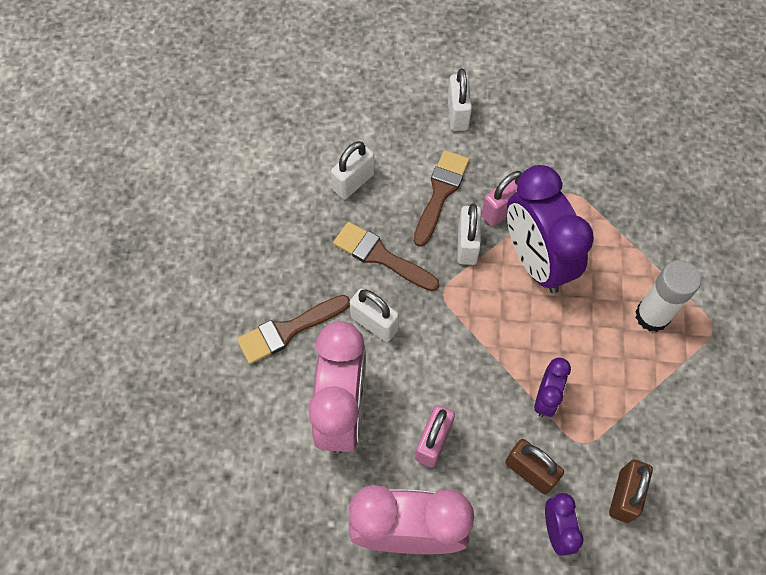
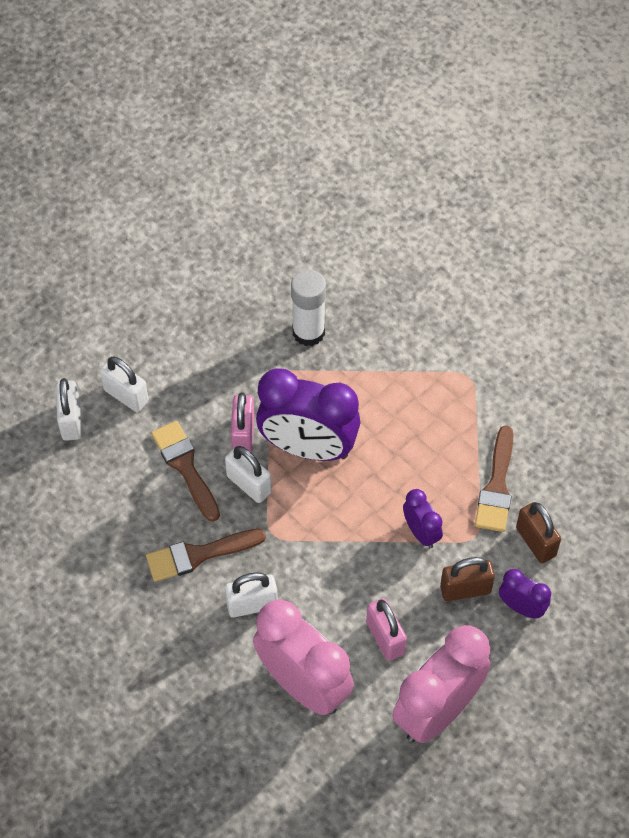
camera: 50 degrees left, 5 degrees down
brown brush [237,295,350,364] -> brown brush moved to [475,426,513,532]
white padlock [331,141,375,199] -> white padlock moved to [56,378,82,441]
white glue stick [635,260,701,332] -> white glue stick moved to [291,269,326,346]

